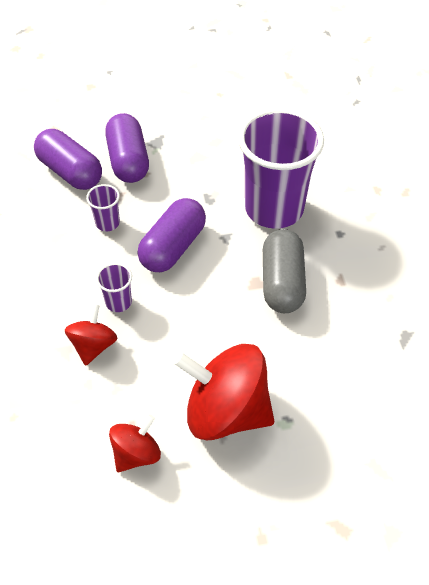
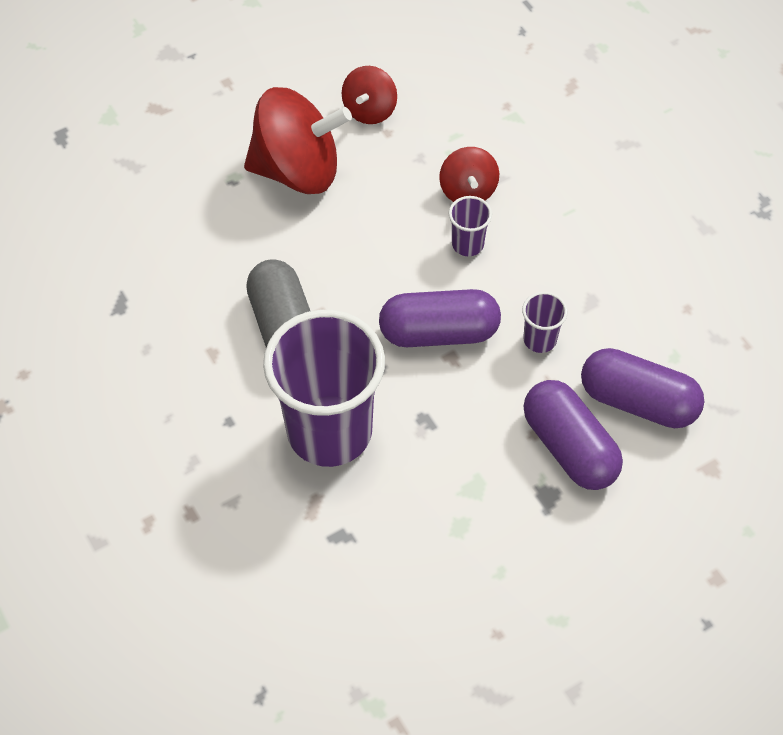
camera: 160 degrees right, 5 degrees up
purple capsule [138,198,206,272] -> purple capsule turned 75 degrees clockwise [379,289,501,347]

